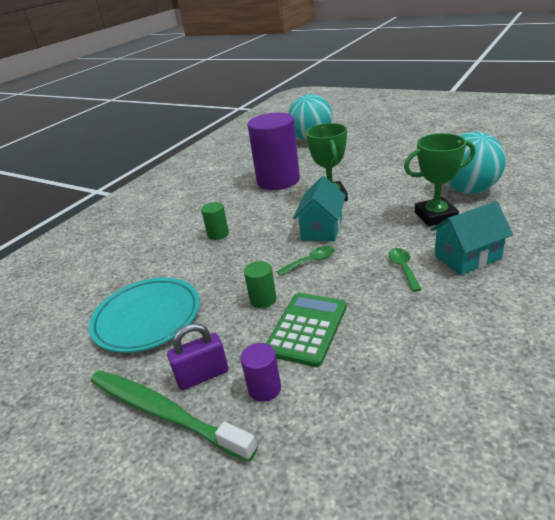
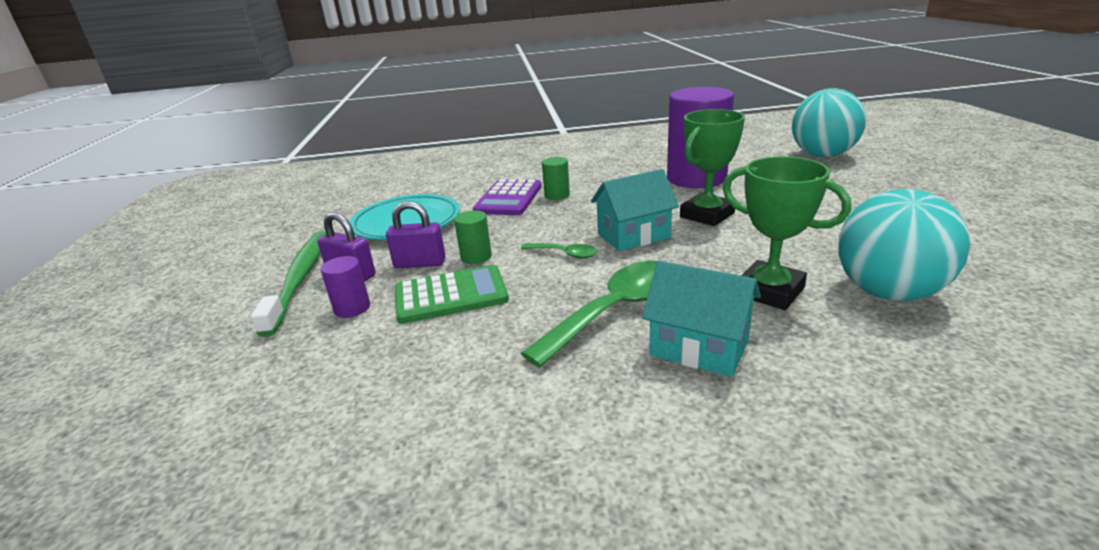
camera: 50 degrees right, 5 degrees down
green spoon [388,248,422,292] -> green spoon [521,261,658,367], size x2.04
none -> purple padlock [386,201,446,268]
none -> purple calculator [473,179,542,215]

